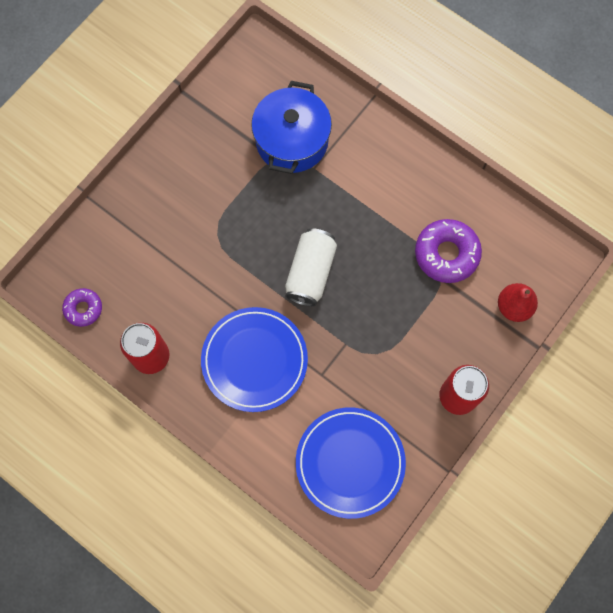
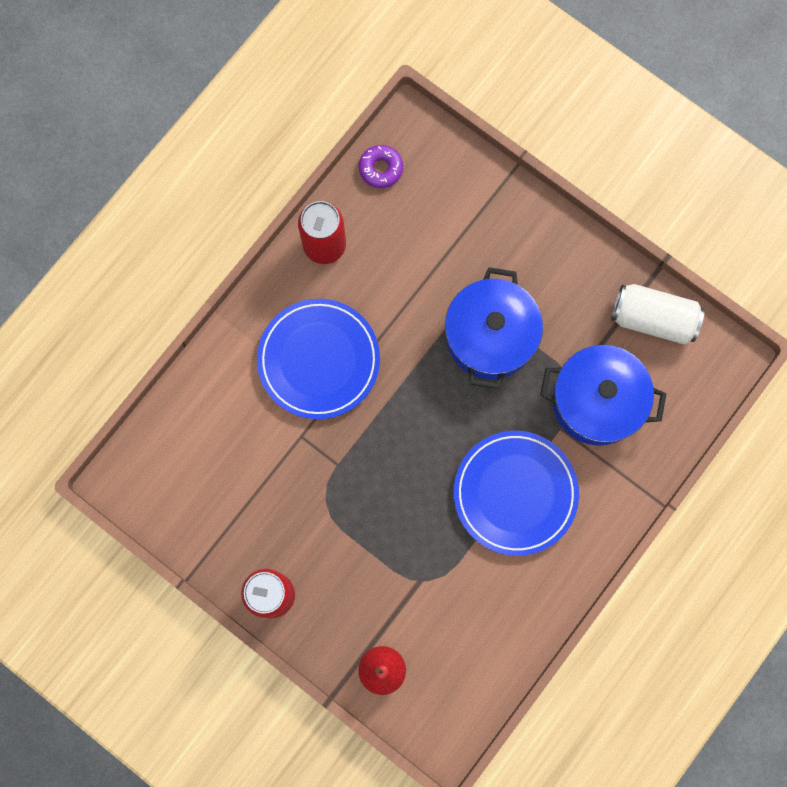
camera: 90 degrees right, 5 degrees up
white can [285,228,337,306] -> white can moved to [612,284,705,345]
blue plate [296,407,406,519] -> blue plate moved to [454,431,579,556]
purple donut [415,219,482,283] -> none
none -> blue pot [445,267,543,389]

